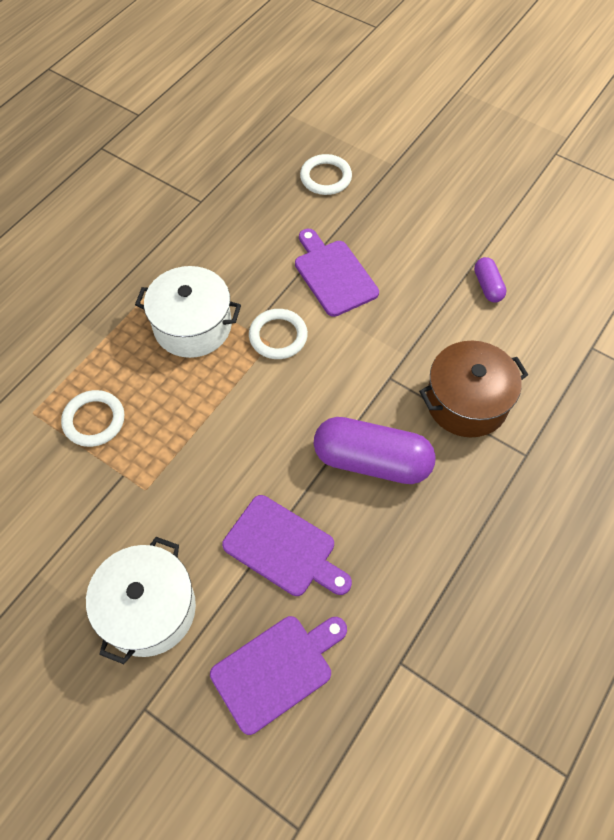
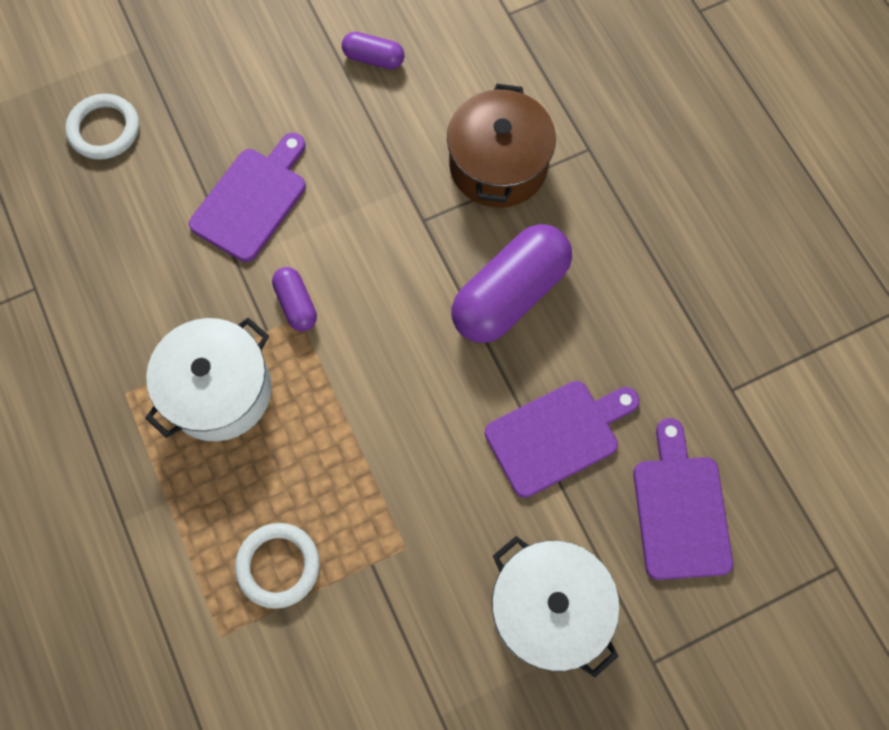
camera: 60 degrees left, 10 degrees up
white ring [249,309,308,359] -> purple capsule [272,267,317,331]
purple cutting board [295,229,379,317] -> purple cutting board turned 120 degrees clockwise [189,133,306,262]

